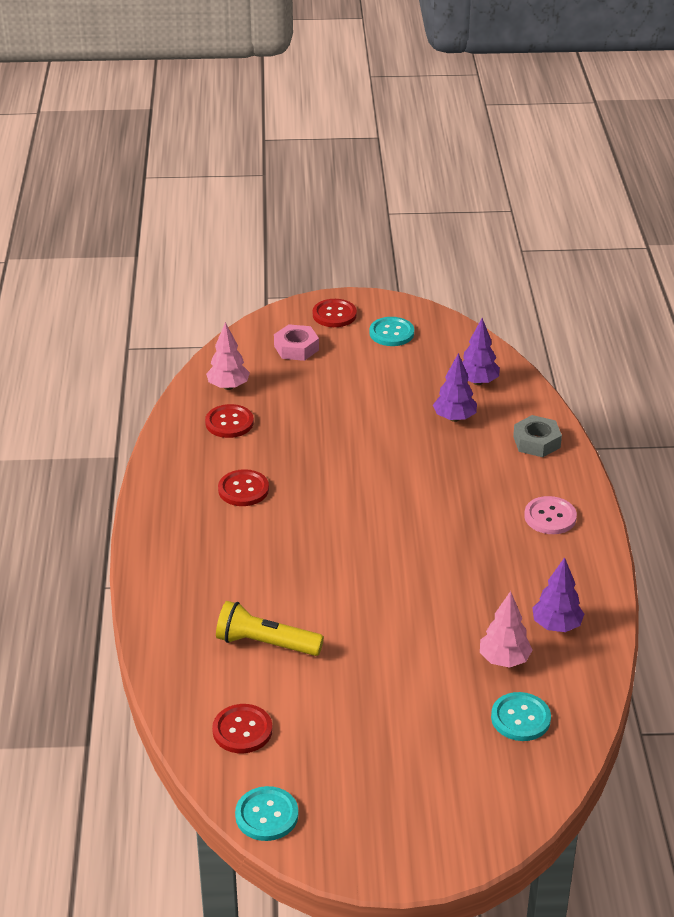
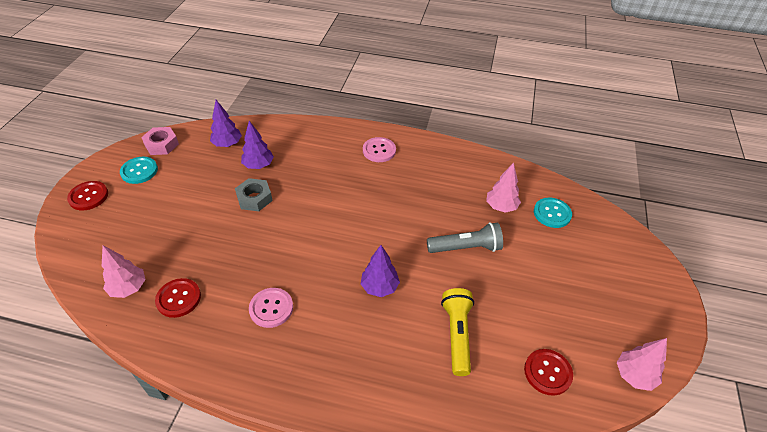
camera: 75 degrees left, 10 degrees up
yellow flashlight [216,601,324,656] -> yellow flashlight turned 150 degrees clockwise [441,288,474,376]
red button [218,469,269,506] -> pink button [249,288,293,328]
turquoise button [235,786,298,841] -> pink tree [617,338,667,391]
pink nut [274,324,319,361] -> pink nut moved to [141,127,179,155]
grey nut [513,415,562,457] -> grey nut moved to [235,178,273,211]
purple tree [532,557,584,632] -> purple tree moved to [361,245,400,297]
none -> grey flashlight [427,222,503,253]

